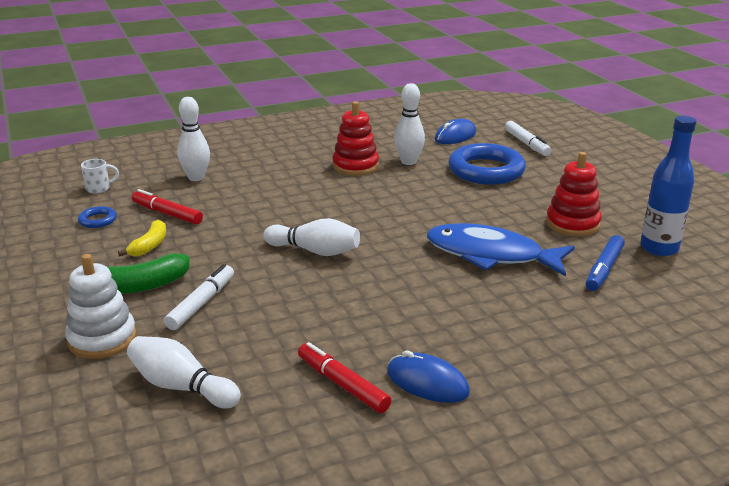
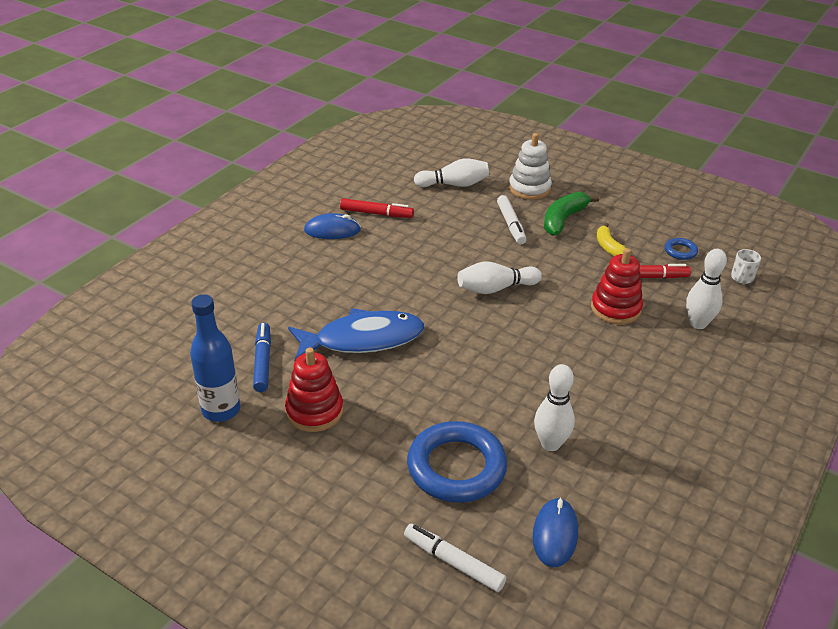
camera: 145 degrees right, 10 degrees up
red stacking toy [332,101,379,175] -> red stacking toy moved to [591,248,643,325]

